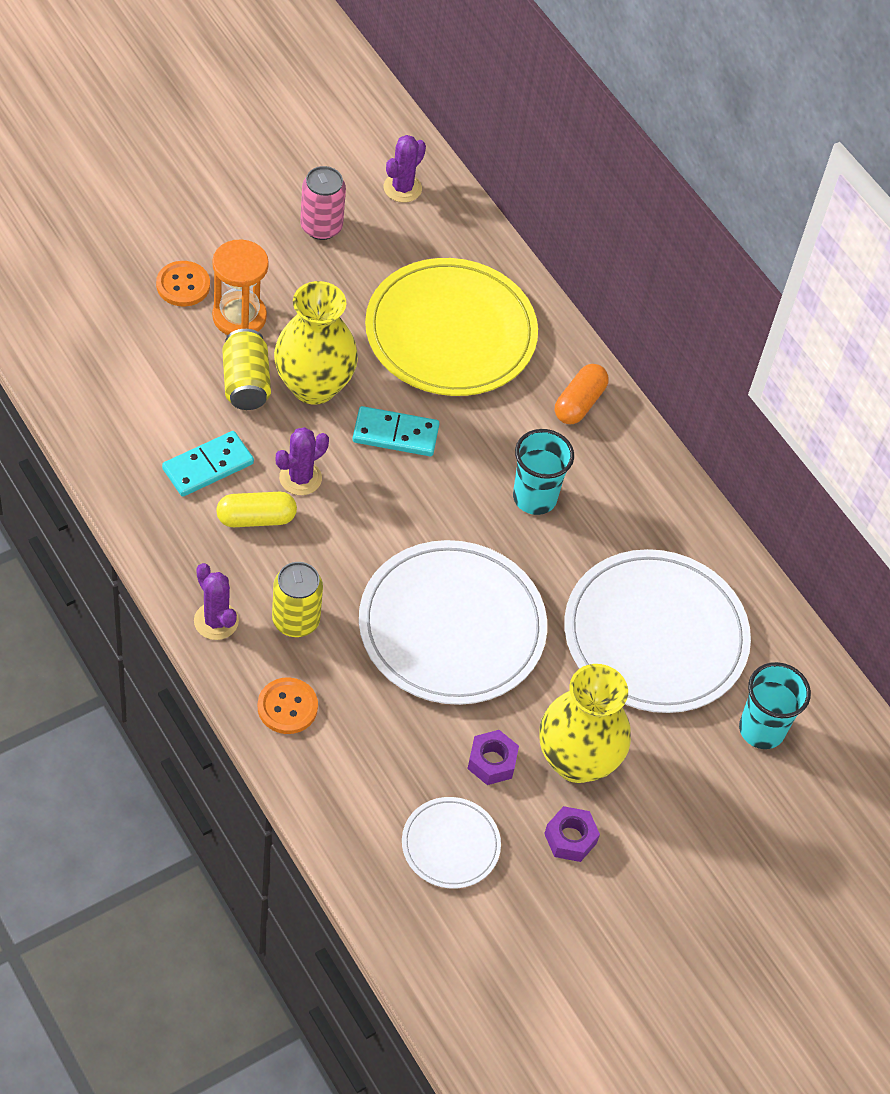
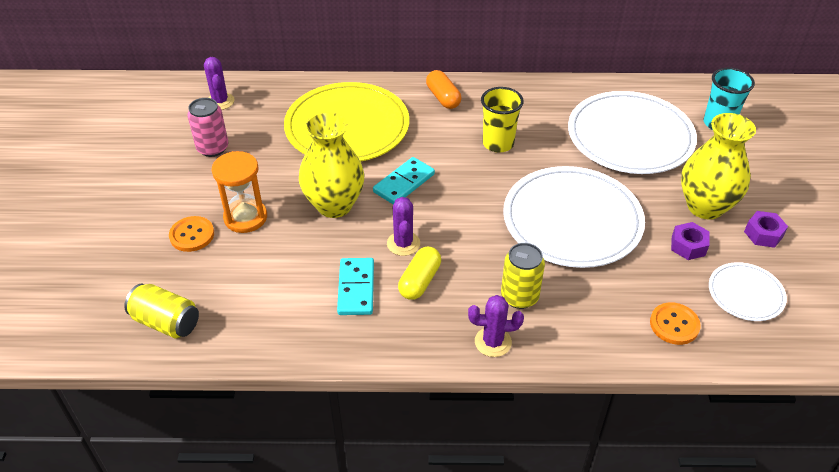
camera: 50 degrees left, 10 degrees down
yellow can [222,329,271,410] -> yellow can moved to [124,284,199,339]
orange button [258,677,318,734] -> orange button moved to [650,302,701,345]
turquoise cup [513,429,574,515] -> yellow cup [481,87,524,153]

